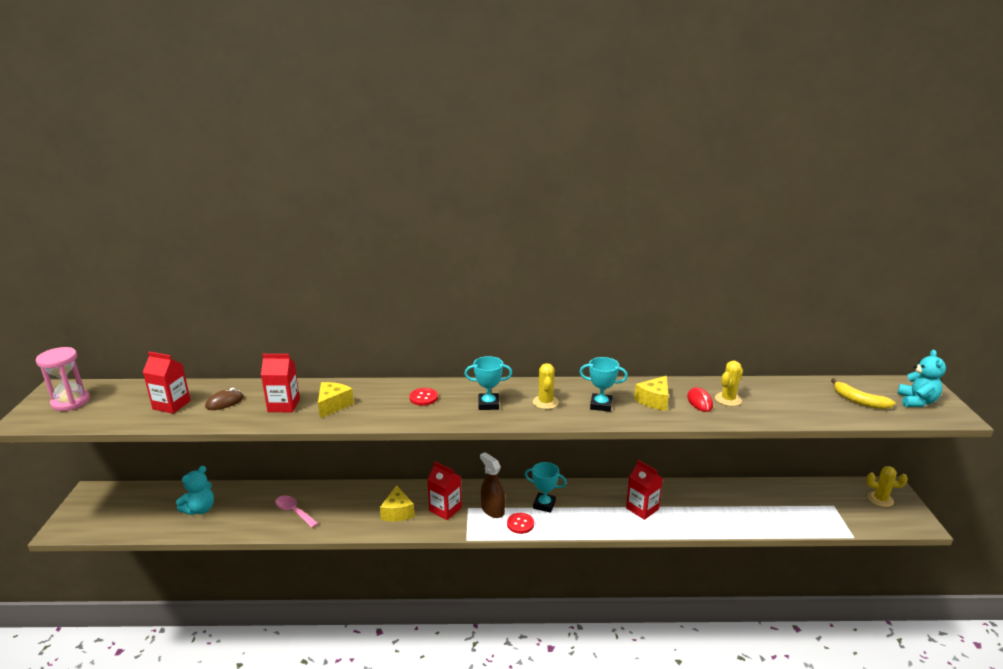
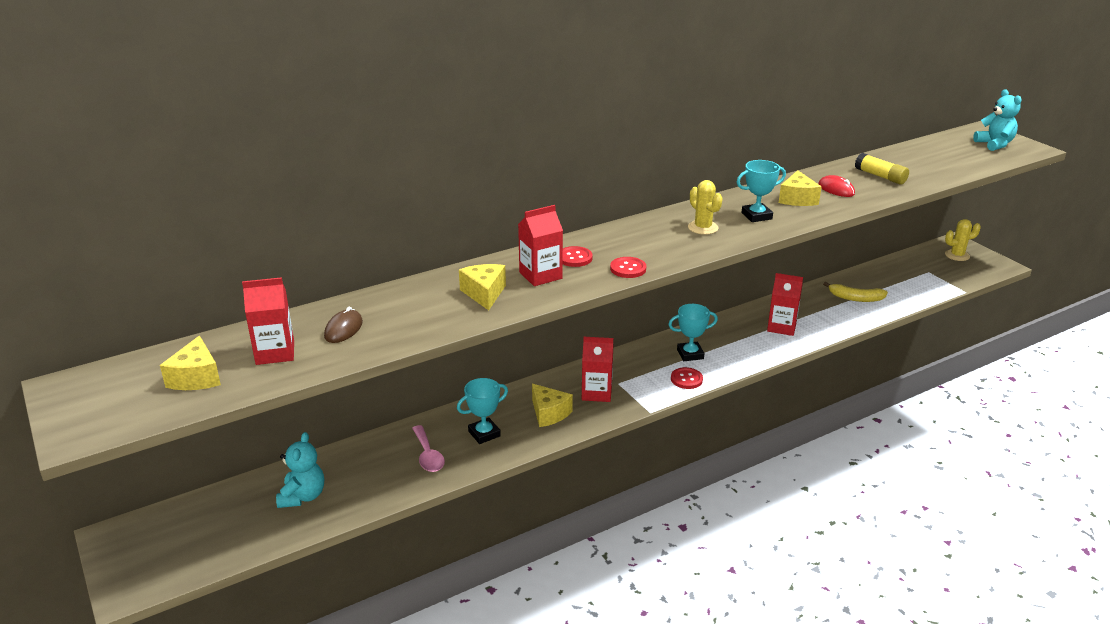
camera: 30 degrees left, 5 degrees up
pink hourglass [36,347,90,411] -> none
red carton [261,354,300,412] -> red carton moved to [518,205,563,286]
pink spoon [275,496,318,528] -> pink spoon turned 120 degrees counterclockwise [412,425,445,472]
turquoise trophy [464,356,512,410] -> turquoise trophy moved to [457,378,508,444]
brown spray bottle [480,452,505,518] -> none
yellow cactus [715,361,743,406] -> none
yellow banana [831,378,896,409] -> yellow banana moved to [823,282,888,302]
none -> yellow cheese [160,336,221,390]
none -> red button [610,257,646,278]
none -> yellow glue stick [855,153,909,184]

